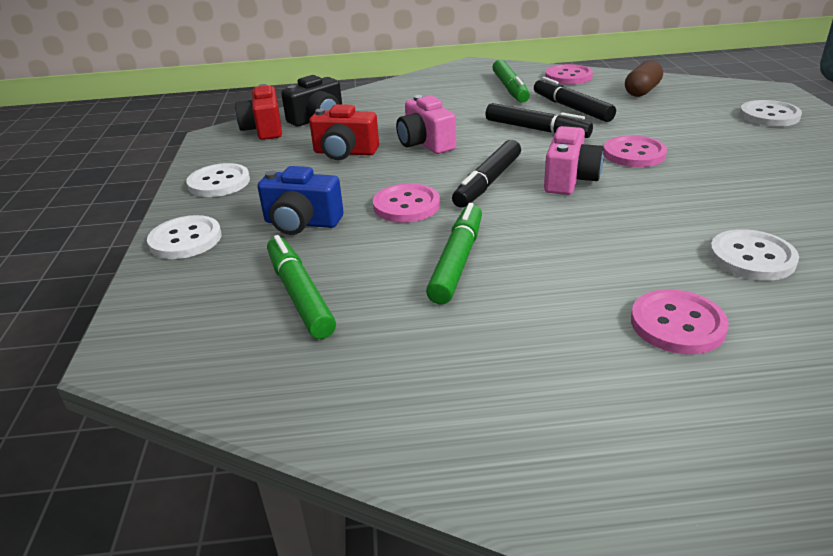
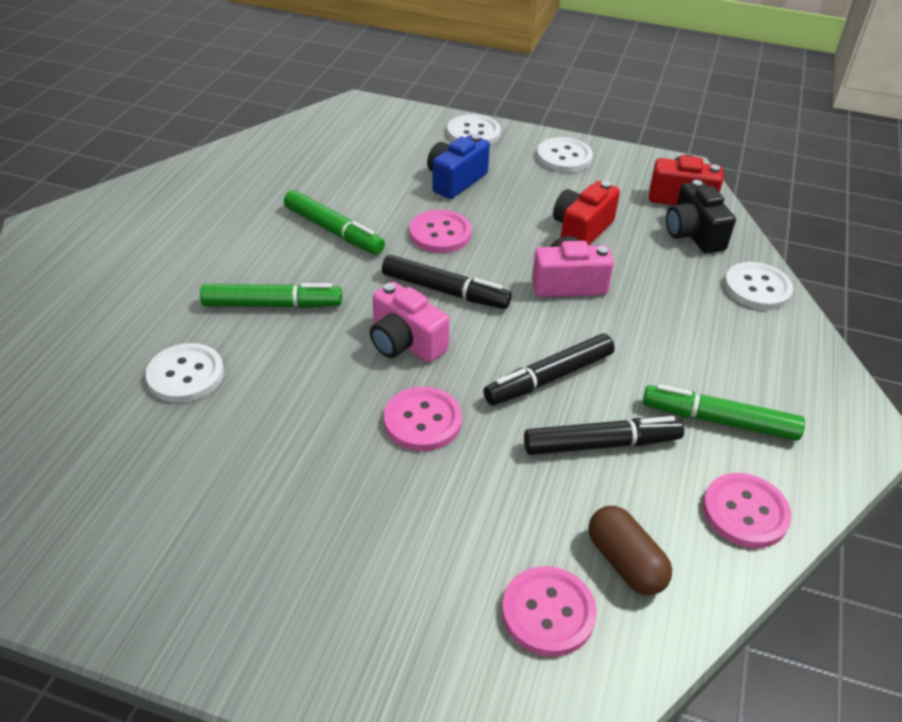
camera: 110 degrees right, 10 degrees up
green marker [267,235,336,339] -> green marker moved to [200,283,342,308]
black marker [452,140,521,208] -> black marker turned 150 degrees clockwise [382,255,512,309]
pink button [631,289,729,354] -> pink button moved to [502,566,597,656]
white button [740,100,802,127] -> white button moved to [724,262,793,310]

